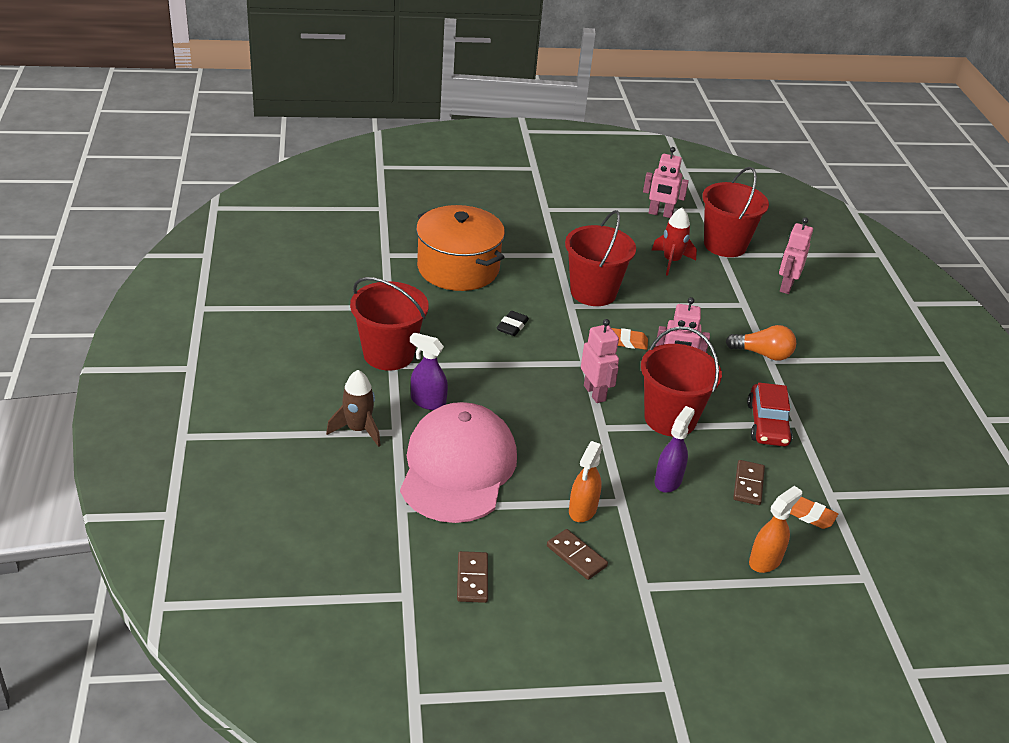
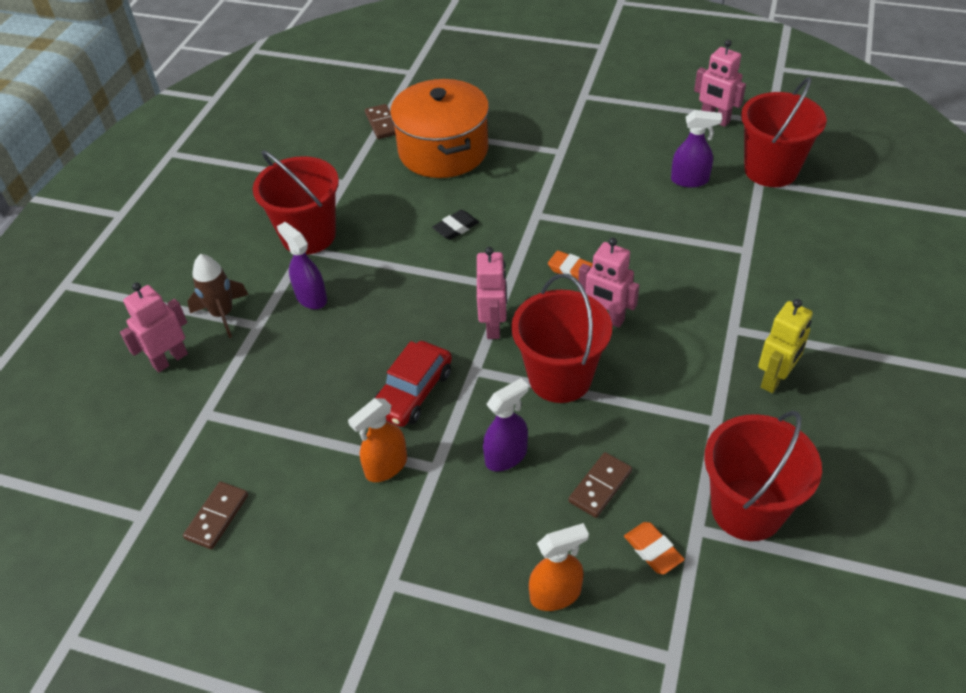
camera: 30 degrees right, 10 degrees up
pink cap [400,402,517,523] -> none
brown domino [547,529,608,580] -> brown domino moved to [365,104,395,139]
red bucket [565,210,636,306] -> red bucket moved to [704,411,822,541]
red rocket [652,207,697,276] -> purple spray bottle [671,110,722,188]
orange light bulb [725,325,796,361] -> none
red car [747,383,793,446] -> red car moved to [374,341,452,427]
pink robot [779,217,813,294] -> pink robot moved to [120,283,188,372]
none -> yellow robot [758,299,813,393]

